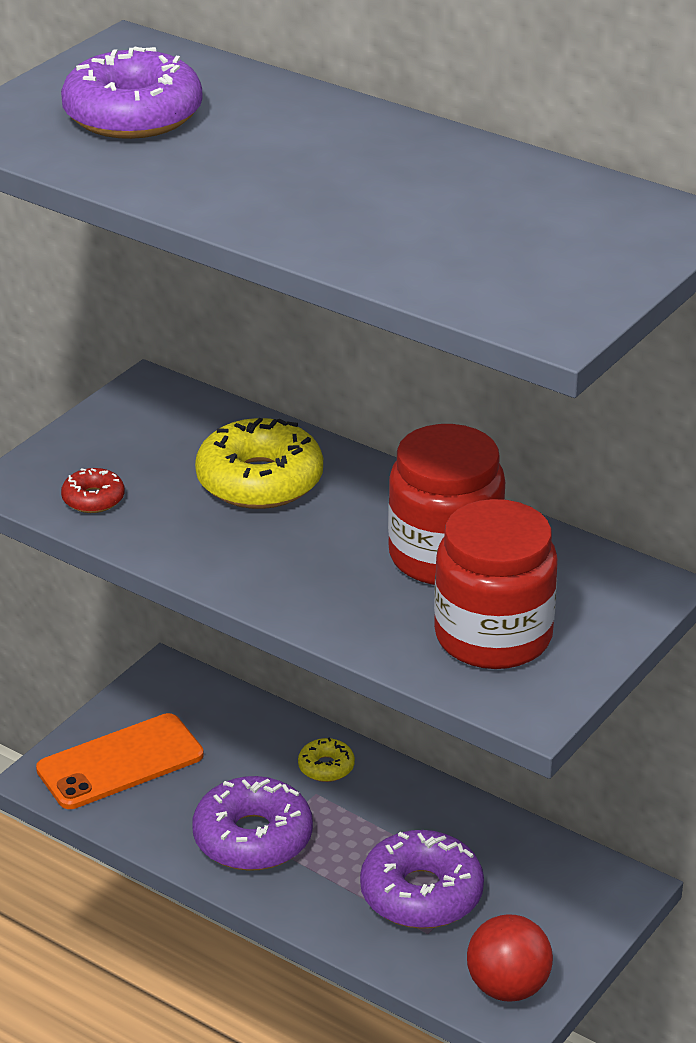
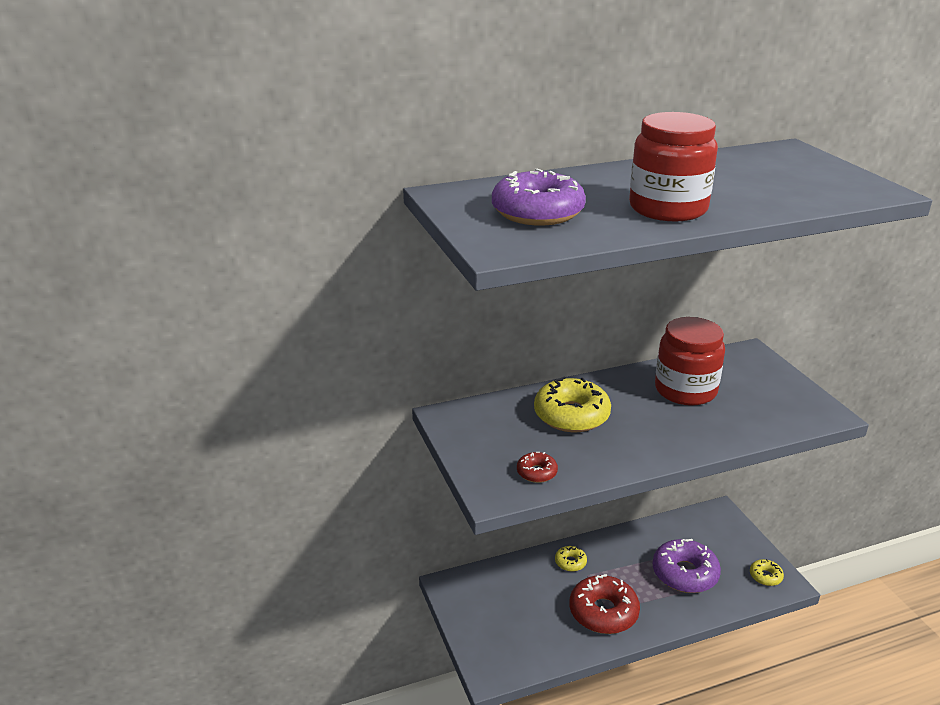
camera: 55 degrees left, 5 degrees down
orange phone [36,713,204,809] -> none
purple donut [192,776,313,871] -> red donut [569,574,640,634]
red jar [434,499,558,669] -> red jar moved to [629,112,718,221]
red ball [467,914,553,1002] -> yellow donut [750,559,784,586]

